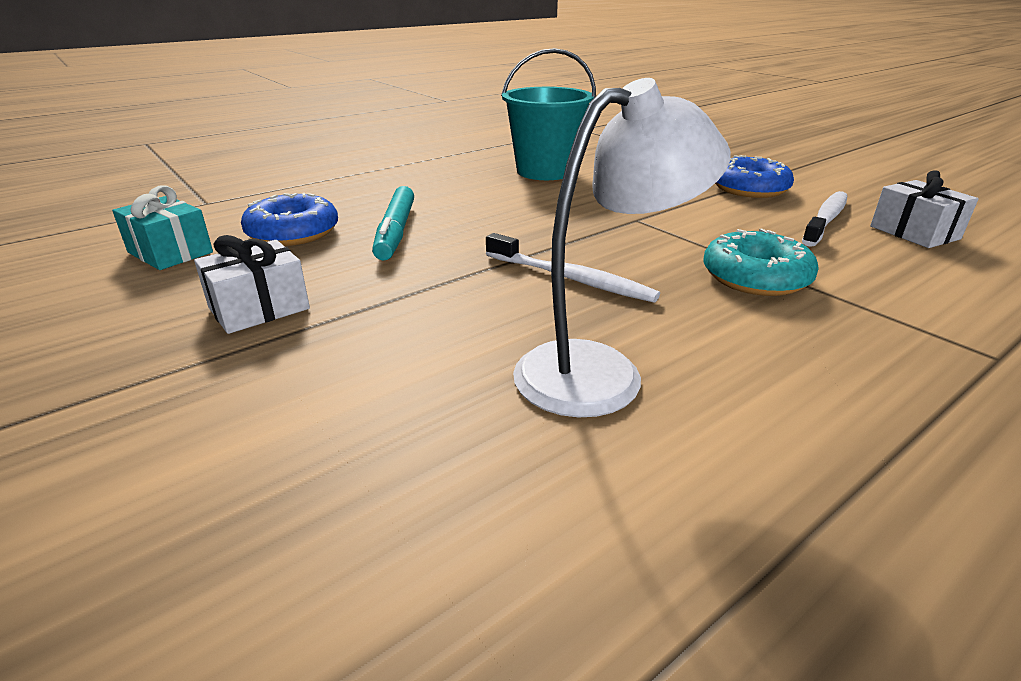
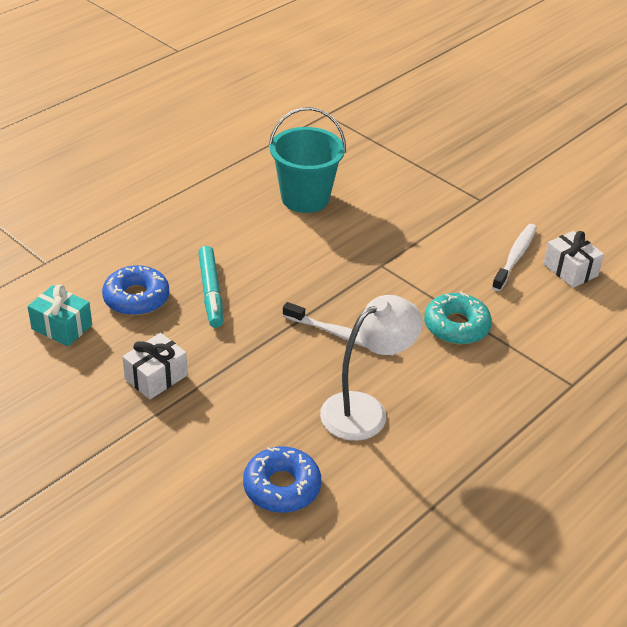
camera: 10 degrees left, 10 degrees up
blue donut [715,155,794,198] -> blue donut moved to [243,447,321,513]

